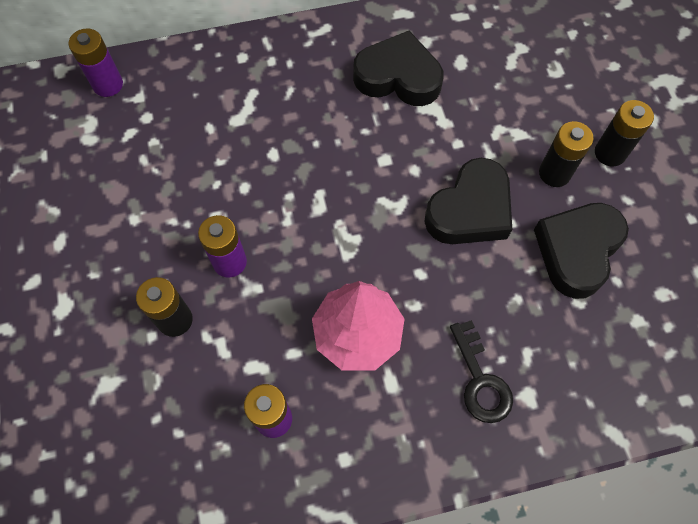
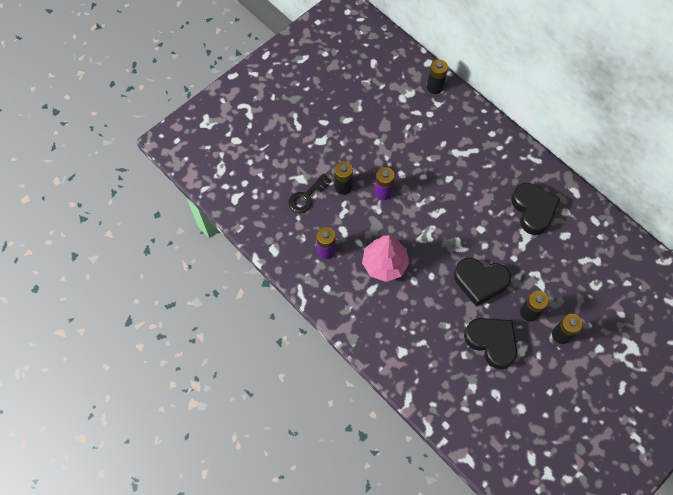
camera: 60 degrees right, 0 degrees up
purple battery [68,28,123,97] -> black battery [427,59,448,94]
black key [450,320,513,423] -> black key moved to [289,174,331,213]
black heart [534,203,629,299] -> black heart turned 45 degrees clockwise [464,318,517,369]

